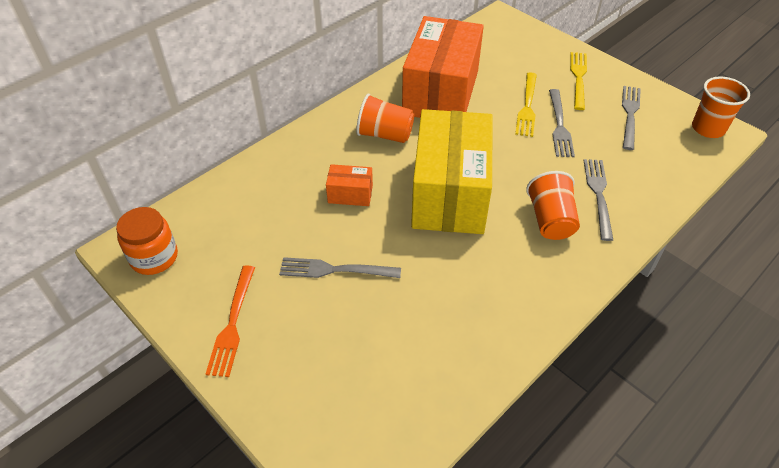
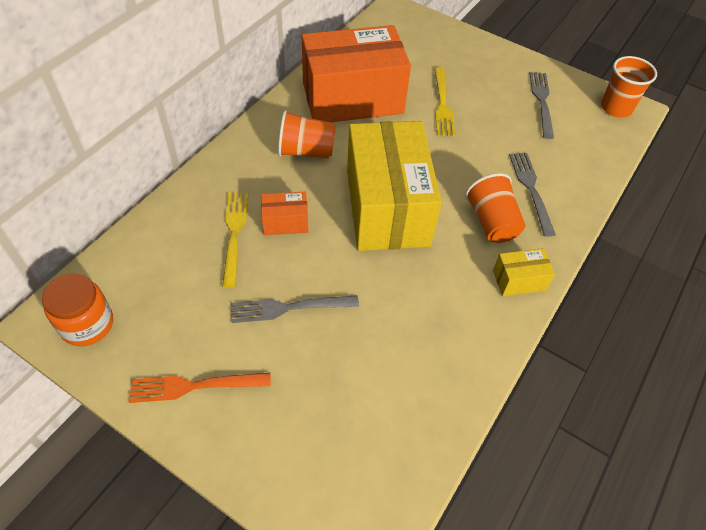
camera: 15 degrees left, 5 degrees up
orange fork [206,265,255,377] -> orange fork turned 90 degrees clockwise [129,373,271,403]
orange box [402,16,484,118] -> orange box turned 75 degrees clockwise [302,25,411,122]
grey fork [549,89,575,157] -> none
yellow fork [570,52,587,110] -> yellow fork moved to [222,193,248,288]
none -> yellow box [493,248,555,296]

